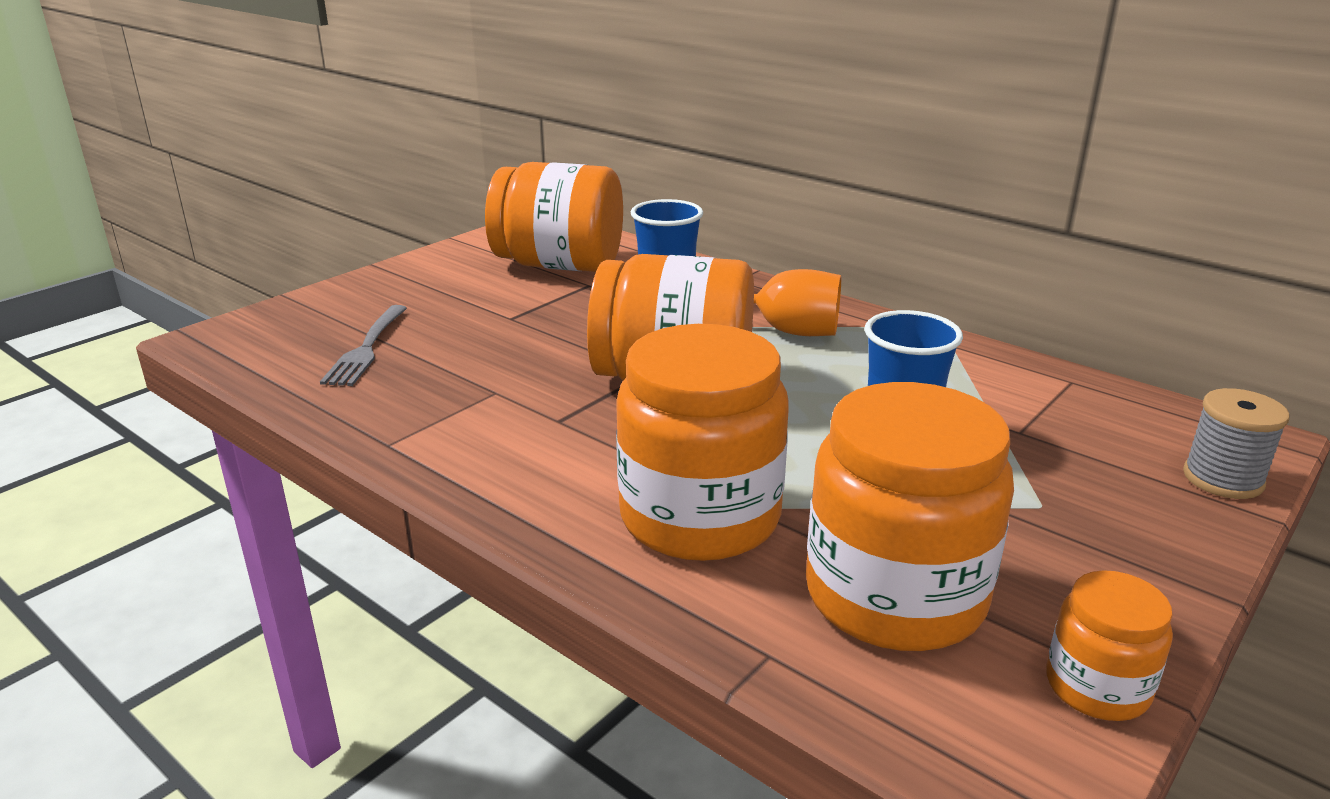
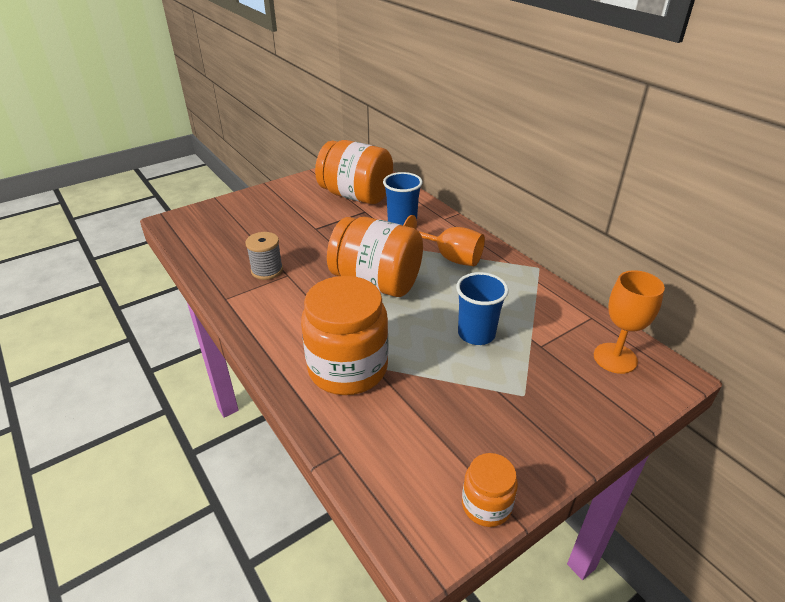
camera: 15 degrees right, 10 degrees up
grey fork [320,305,407,386] -> none
orange jar [806,382,1014,651] -> none
grey spool [1183,388,1290,499] -> grey spool moved to [245,232,283,280]
none -> orange goblet [594,270,665,374]

